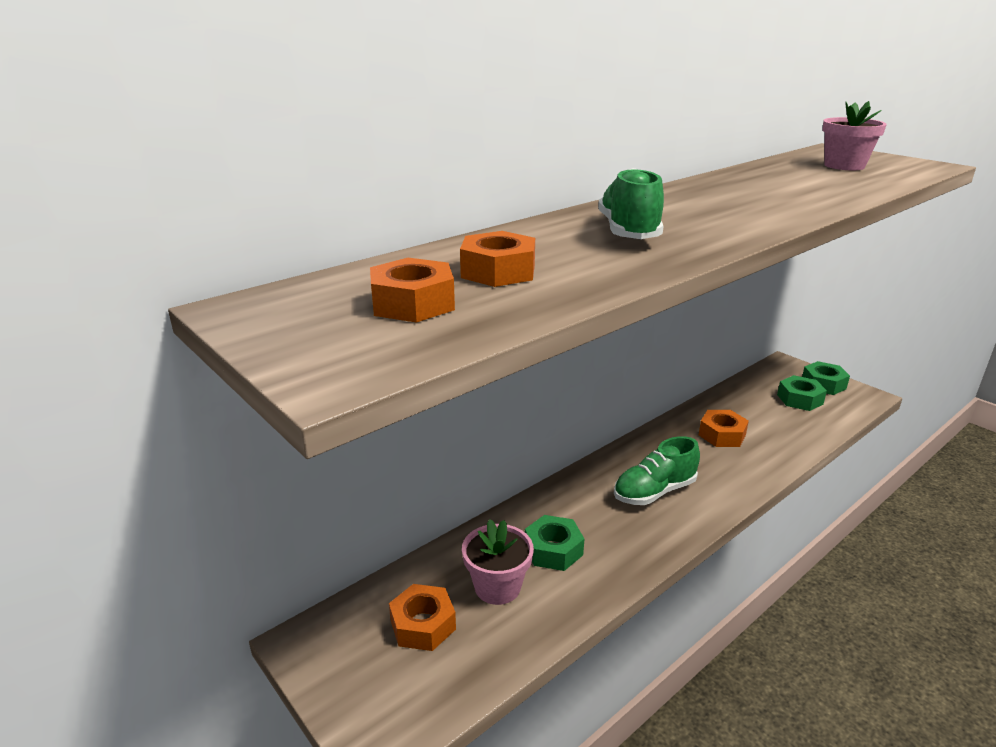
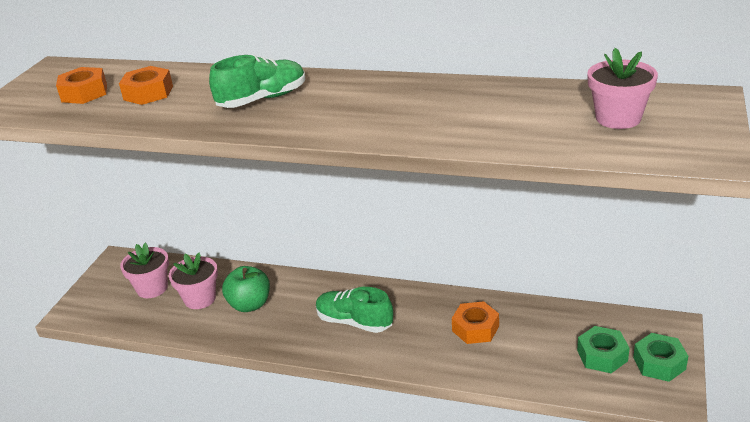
camera: 60 degrees right, 5 degrees up
orange nut [389,584,456,651] -> pink flower pot [120,243,169,298]
green nut [525,515,584,571] -> green apple [222,266,270,312]

